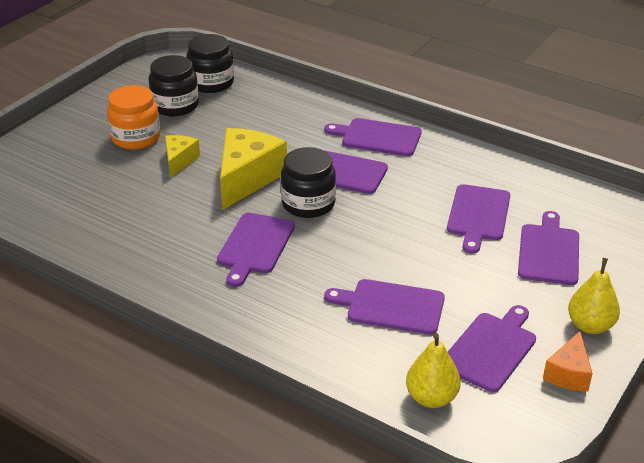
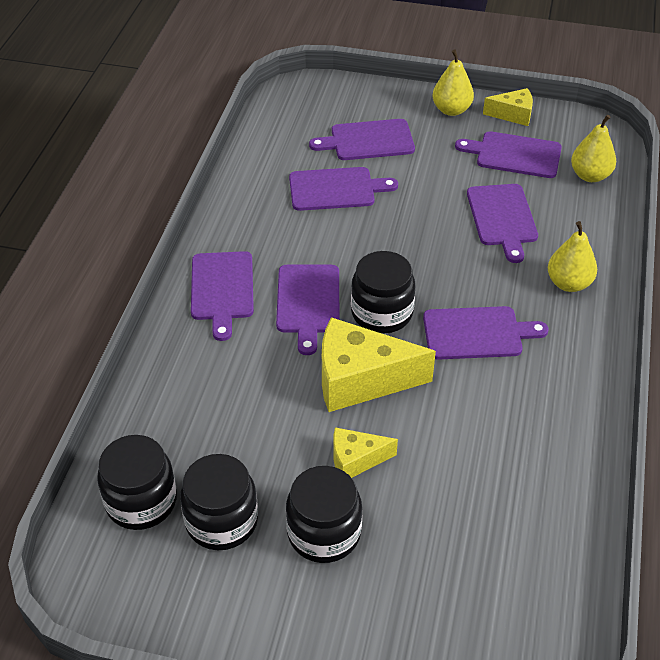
camera: 110 degrees left, 10 degrees up
orange jar [107,85,160,150] -> black jar [286,466,362,563]
orange cheese [543,331,593,392] -> yellow cheese [483,88,533,126]
none -> yellow pear [548,221,597,292]

